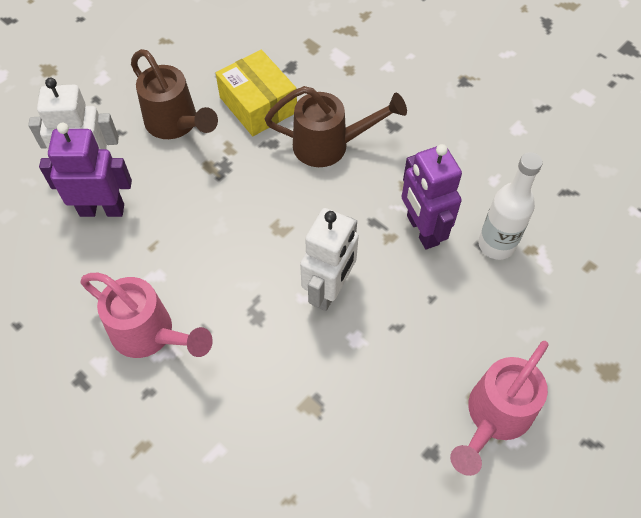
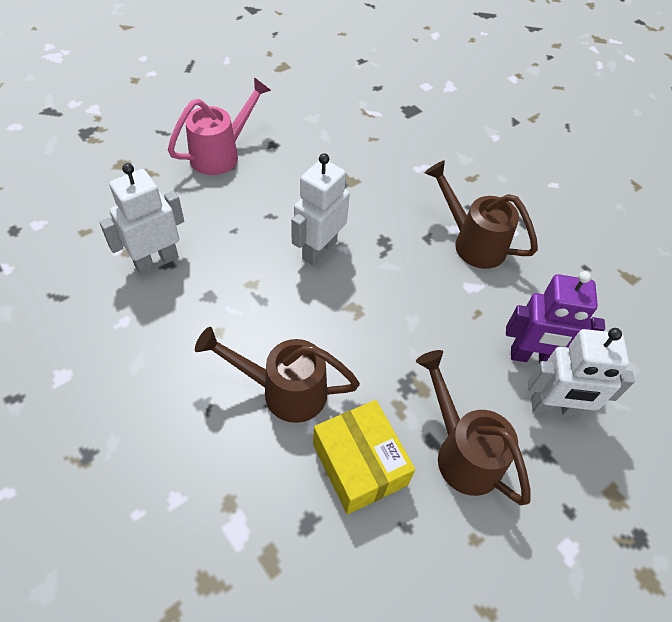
camera: 175 degrees left, 5 degrees down
pink watering can [81,273,213,358] -> brown watering can [425,160,538,269]
purple robot [401,144,462,249] -> none
white bottle [478,152,543,260] -> white robot [99,163,184,275]

